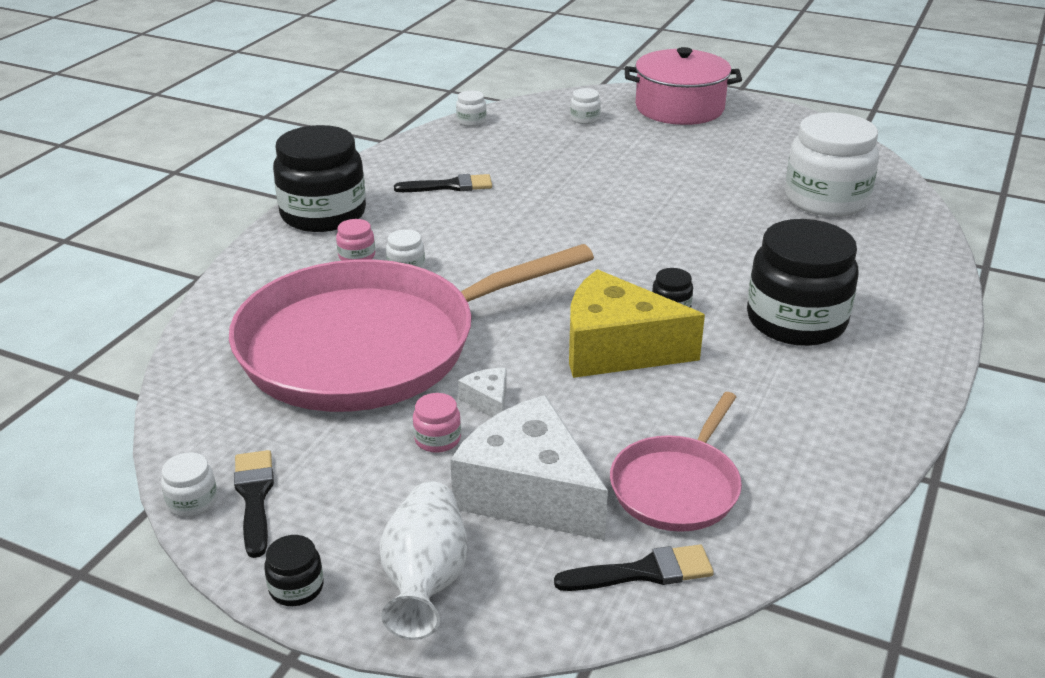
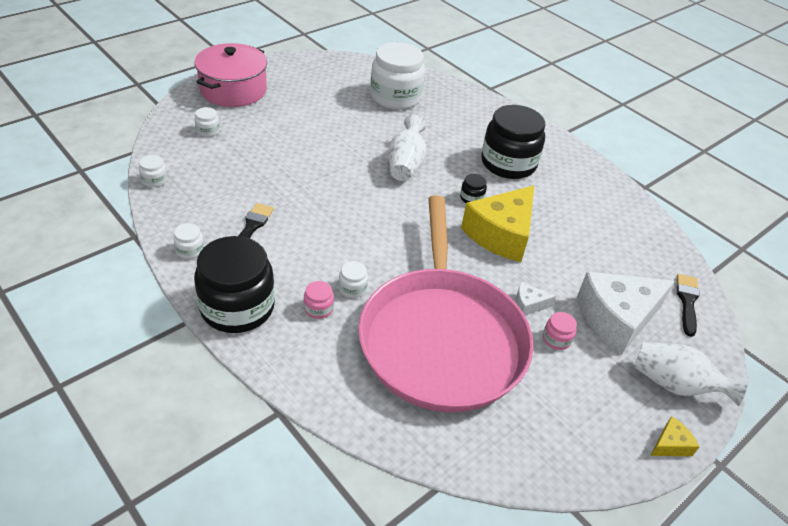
camera: 70 degrees left, 10 degrees up
white jar [161,452,217,517] -> white jar moved to [173,223,204,259]
black brush [234,450,274,558] -> none
black jar [264,535,324,606] -> yellow cheese [651,416,699,456]
pink pan [610,392,742,532] -> none
none -> white vase [388,115,426,181]

